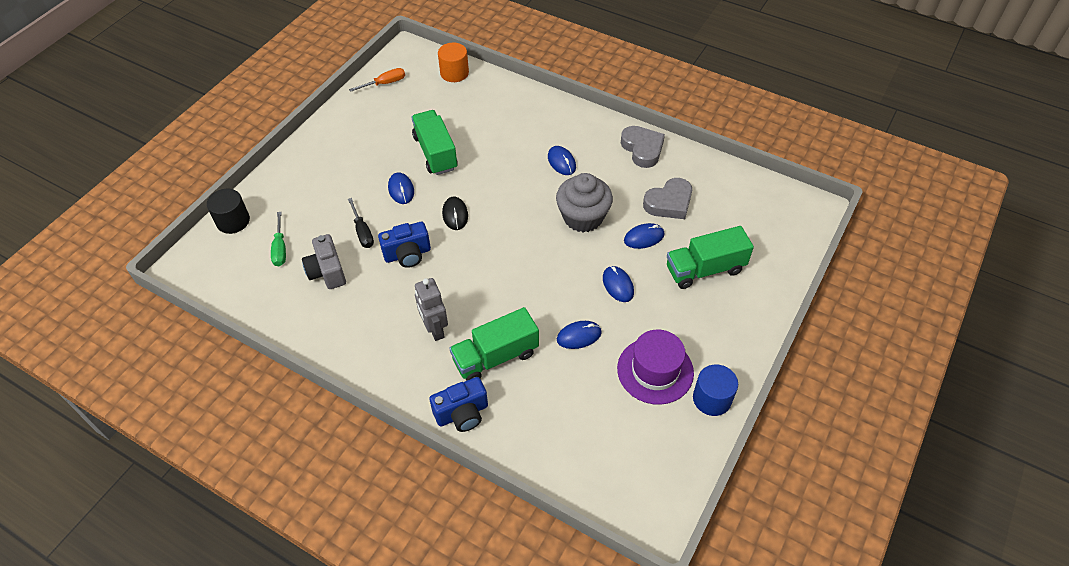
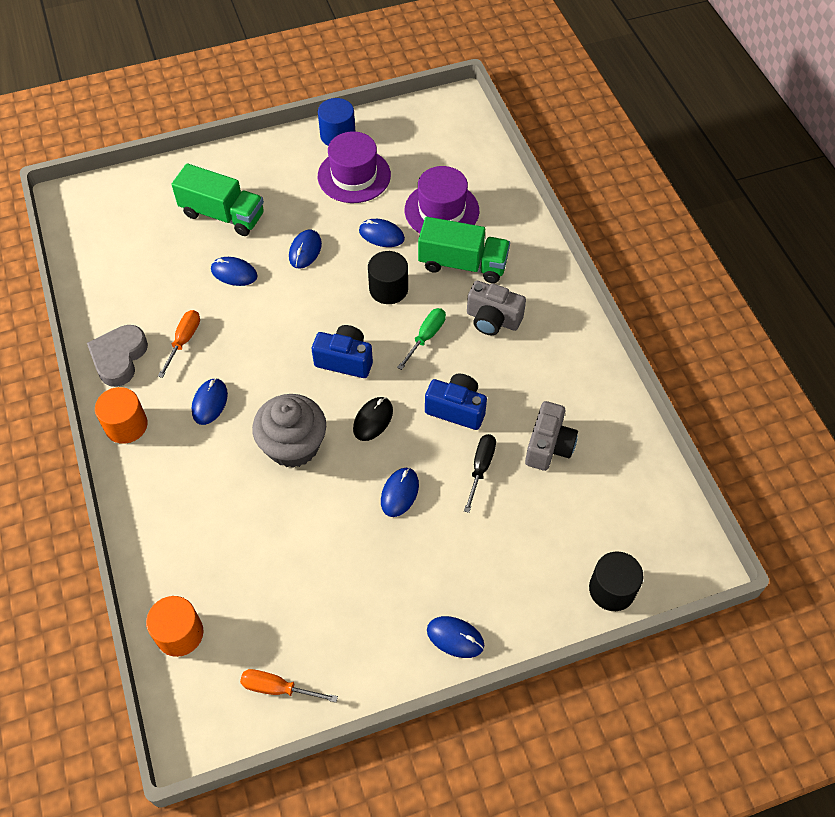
camera: 140 degrees left, 5 degrees up
green screwdriver [271,212,286,266] -> green screwdriver moved to [397,308,446,370]
green truck [411,110,458,175] -> none
grey robot [415,278,448,341] -> grey camera [467,281,526,335]
blue camera [429,377,488,432] -> blue camera moved to [312,325,373,378]
grey cupcake [556,173,613,232] -> grey cupcake moved to [252,394,326,468]
grey heart [643,178,692,219] -> none
none -> orange cylinder [95,387,148,444]
none -> orange screwdriver [158,310,200,378]
none -> black cylinder [368,251,408,304]
none -> purple hat [405,166,479,233]
none -> blue mouse [427,616,484,658]

